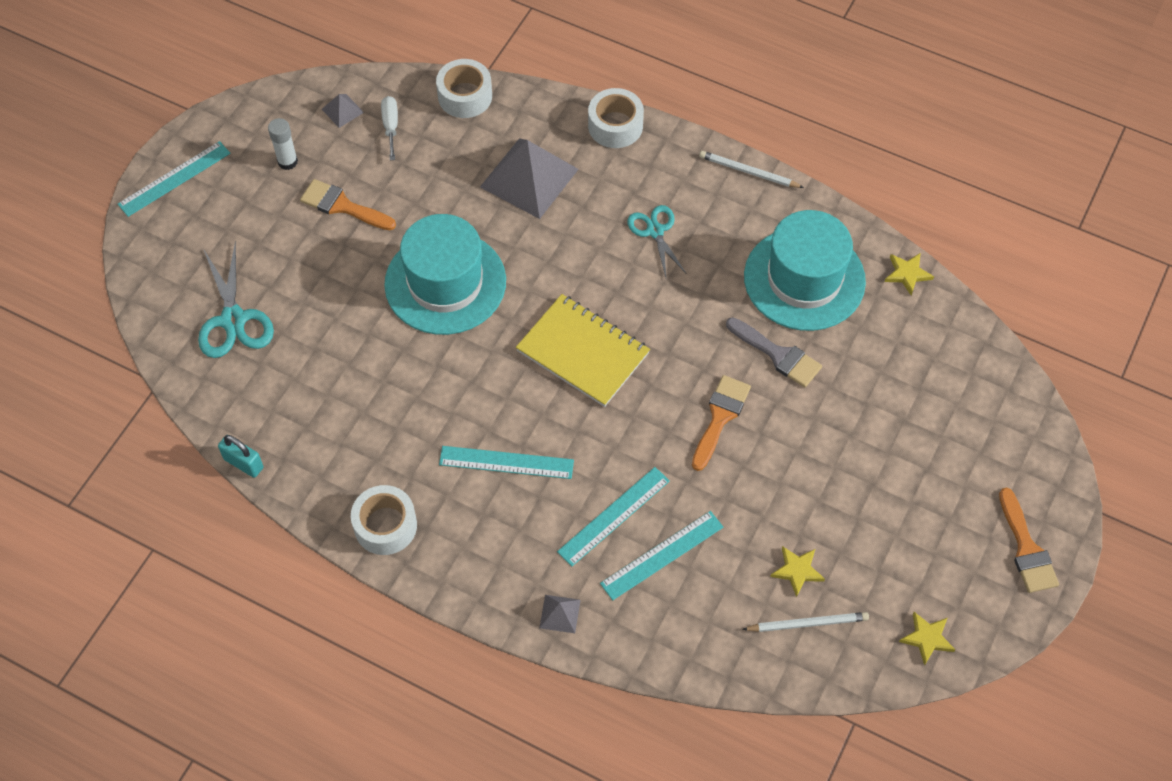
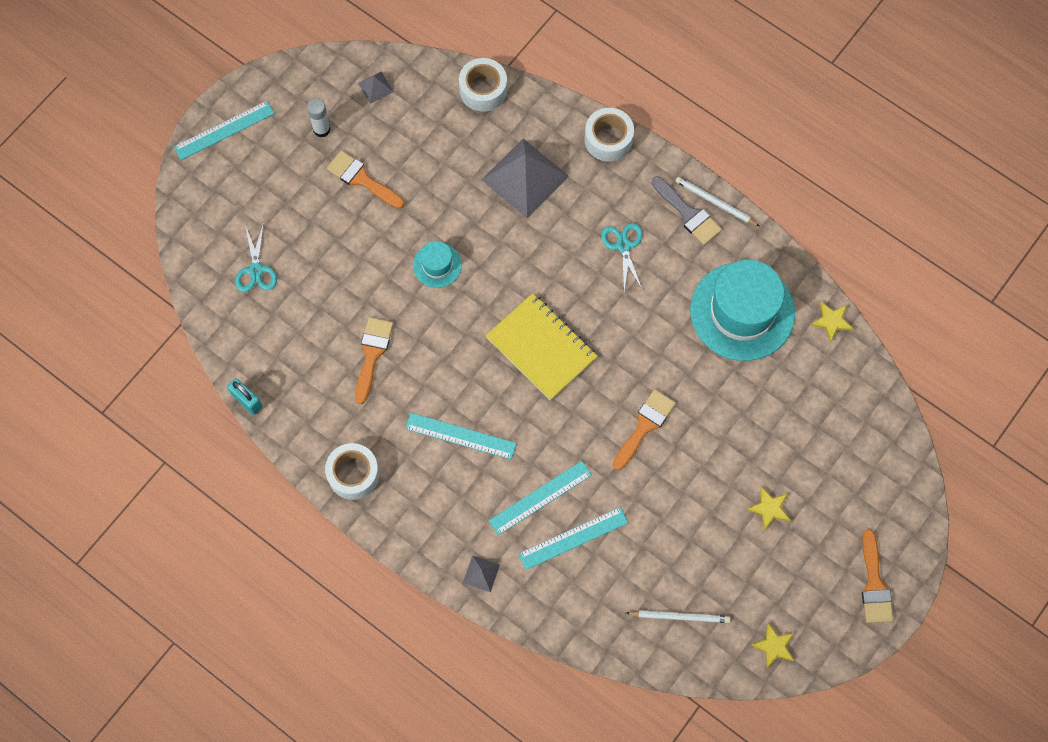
camera: 10 degrees right, 10 degrees up
turquoise scissors [198,241,274,358] -> turquoise scissors [235,222,277,292], size x0.66
white screwdriver [381,96,398,160] -> none
turquoise hat [384,214,506,335] -> turquoise hat [413,241,462,288], size x0.47
grey brush [726,317,822,388] -> grey brush moved to [651,176,722,245]
yellow star [770,546,825,597] -> yellow star moved to [747,487,790,530]
none -> orange brush [355,317,393,404]

